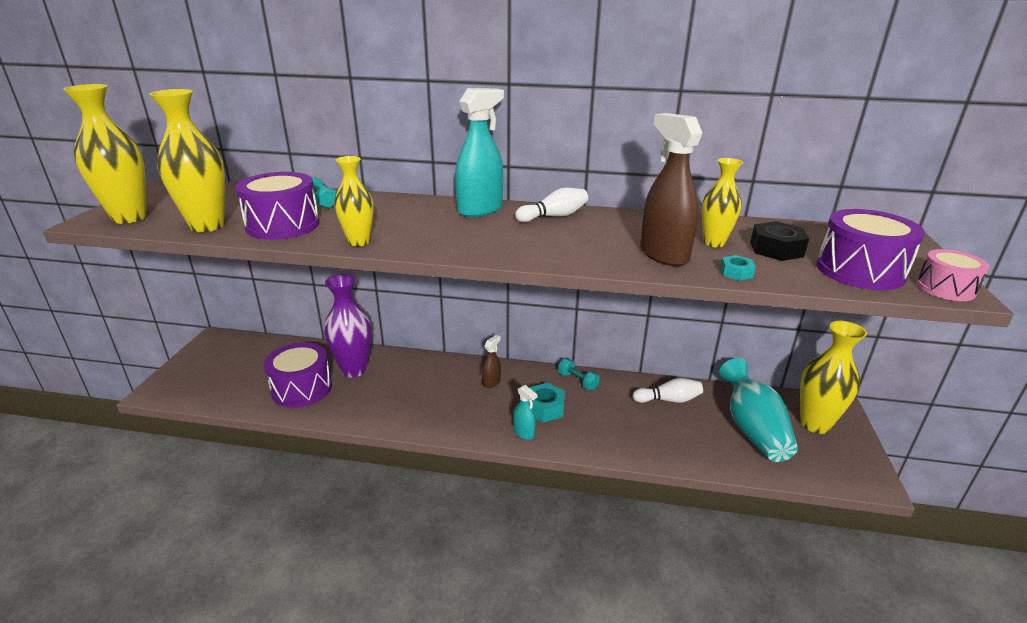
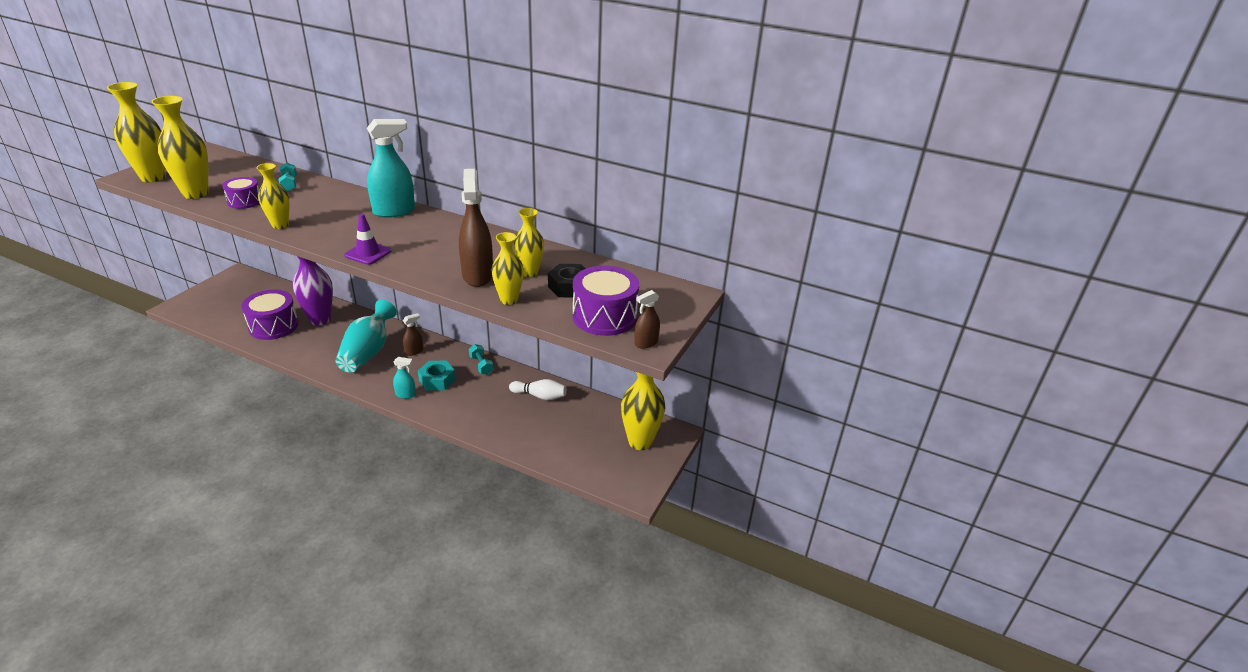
camera: 15 degrees right, 5 degrees up
purple drum [235,172,320,240] -> purple drum [222,177,260,209], size x0.60
turquoise spray bottle [513,385,538,440] -> turquoise spray bottle turned 60 degrees counterclockwise [393,357,416,399]
white bowling pin [515,188,588,222] -> none
turquoise vase [719,358,798,462] -> turquoise vase moved to [335,300,397,373]
turquoise nut [720,255,756,281] -> yellow vase [491,232,524,305]
pink drum [916,249,990,301] -> brown spray bottle [634,290,660,349]
none -> purple traffic cone [344,214,391,265]

